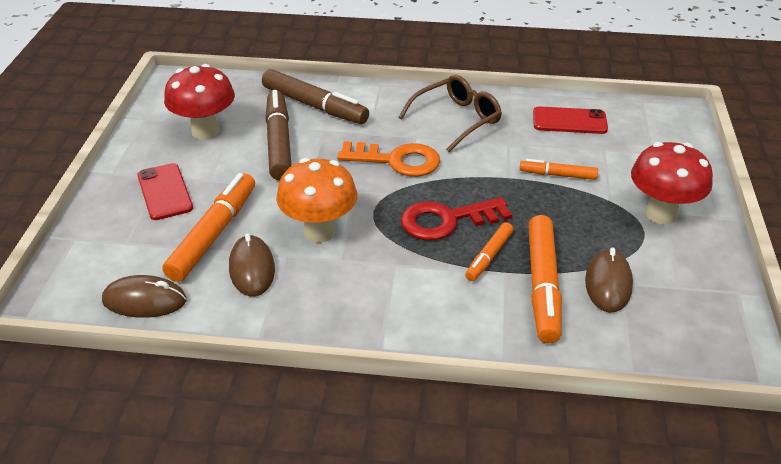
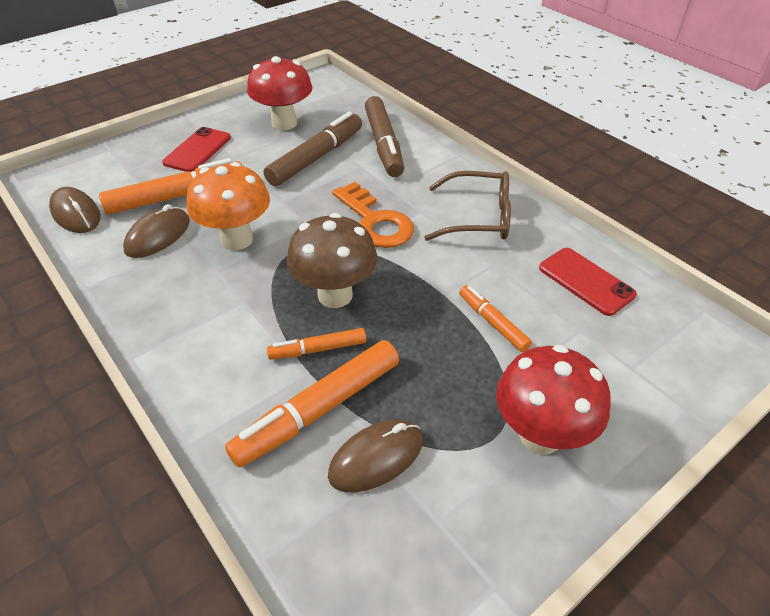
camera: 45 degrees right, 5 degrees up
red key [401,197,512,240] -> brown mushroom [287,213,377,308]

